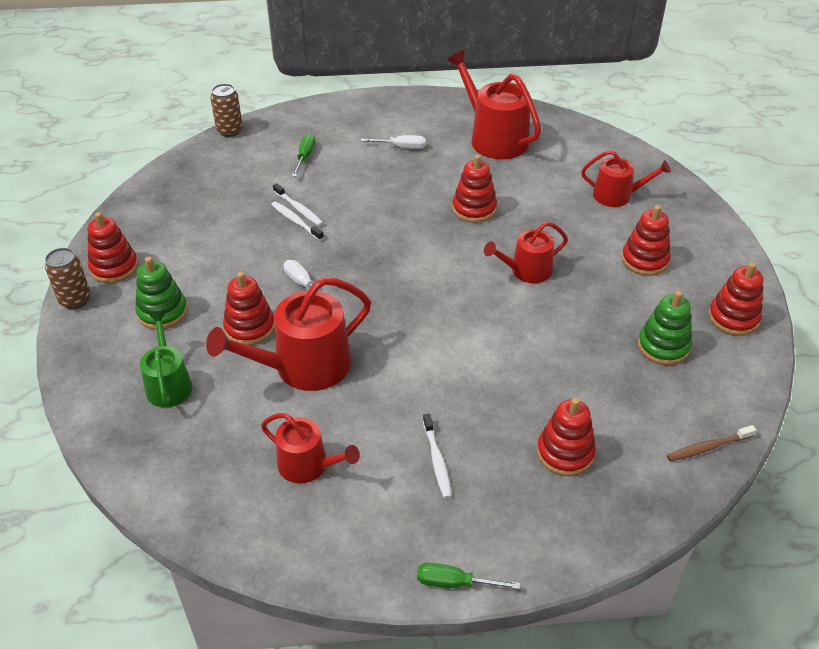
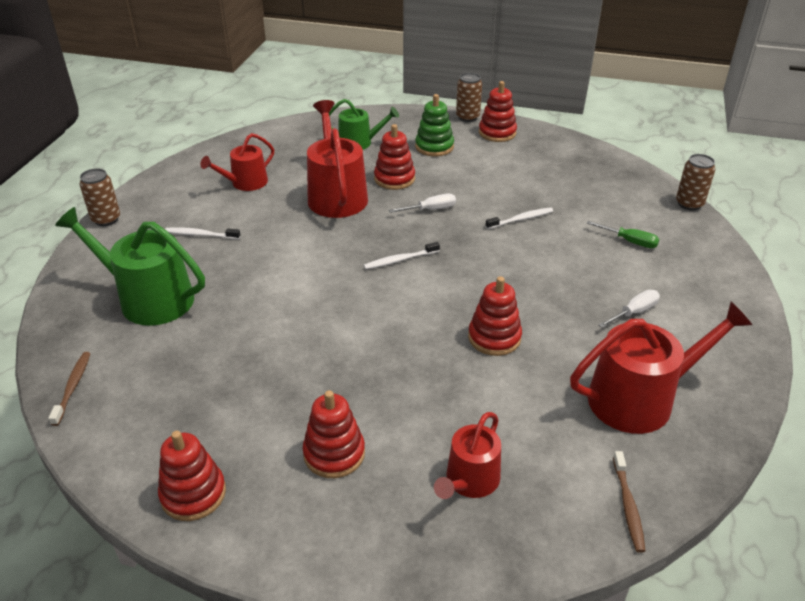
camera: 110 degrees right, 5 degrees down
white toothbrush [273,183,323,226] -> white toothbrush moved to [364,242,440,269]
white screwdriver [360,135,426,149] -> white screwdriver turned 150 degrees counterclockwise [598,290,660,328]
green screwdriver [417,563,520,589] -> brown can [79,168,120,226]
red watering can [484,222,568,283] -> none
red stacking toy [537,398,596,476] -> green watering can [55,207,205,326]
green stacking toy [638,291,692,365] -> none
none -> brown toothbrush [613,451,646,553]

